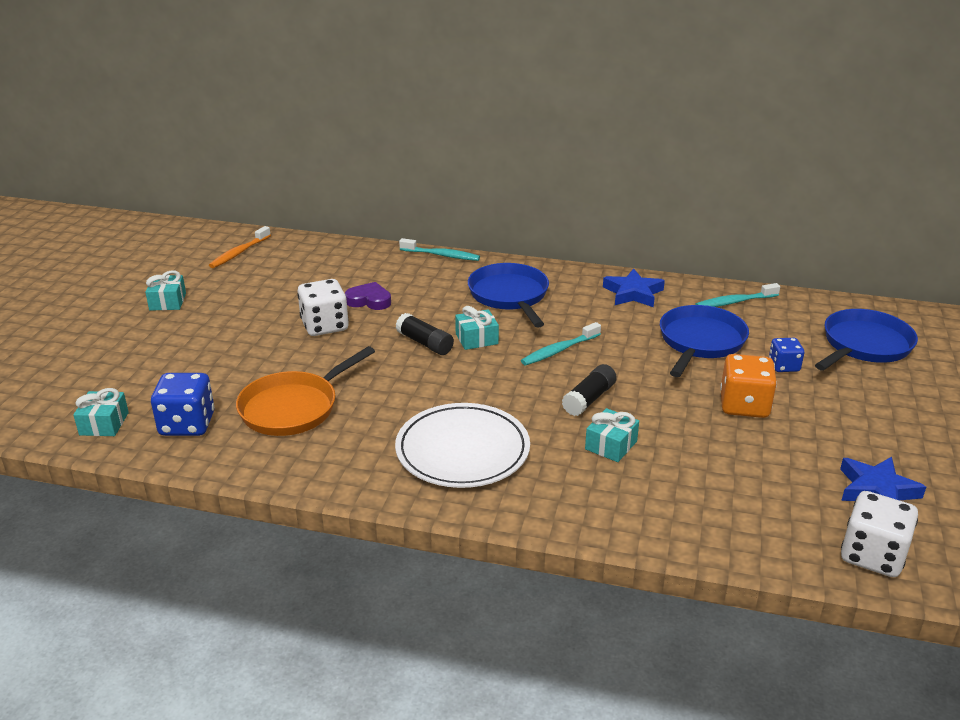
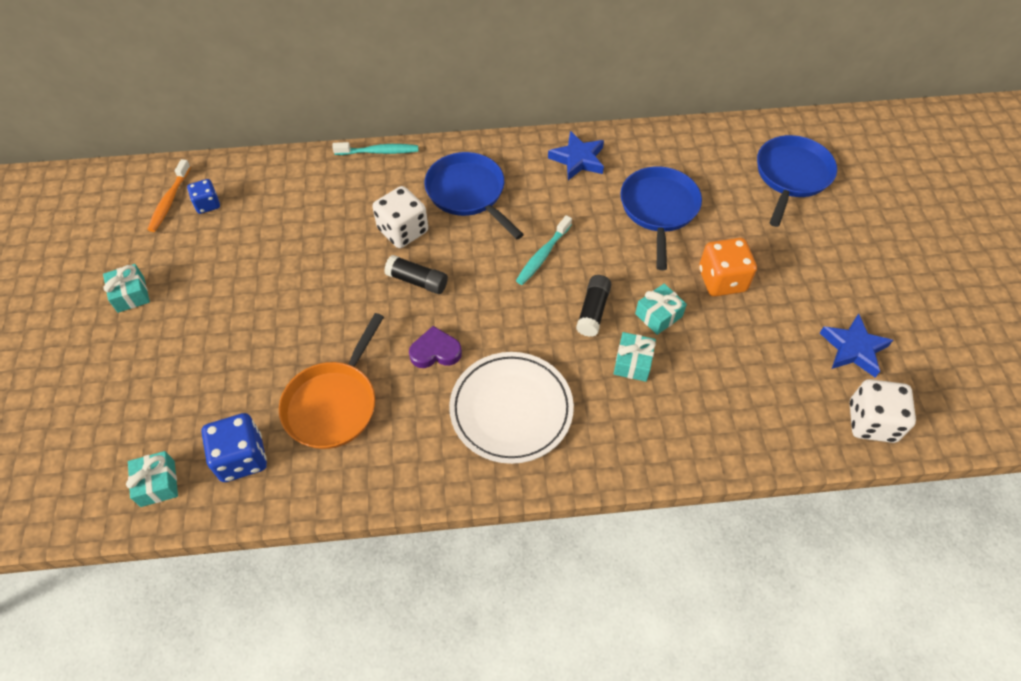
camera: 20 degrees left, 25 degrees up
white dice [297,279,349,336] -> white dice moved to [372,186,428,248]
purple heart [345,282,391,310] -> purple heart moved to [409,326,462,368]
turquoise gift [455,306,499,350] -> turquoise gift moved to [635,283,687,335]
turquoise toothbrush [696,283,780,307] -> none
blue dice [769,338,804,372] -> blue dice moved to [187,179,220,214]

